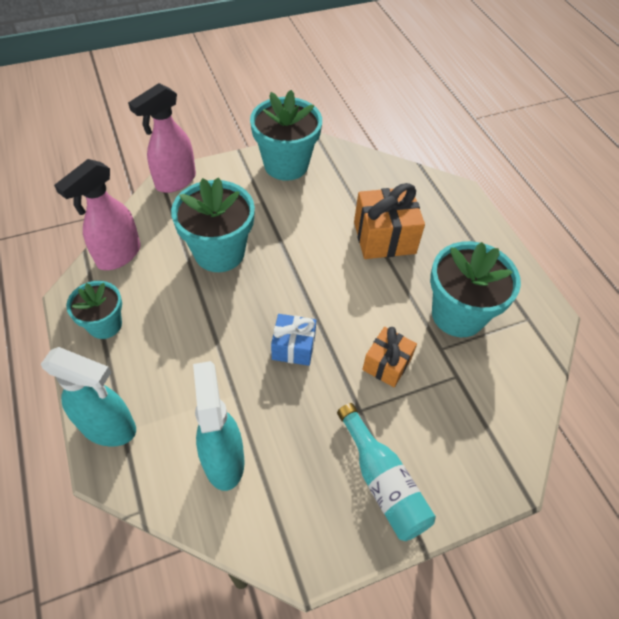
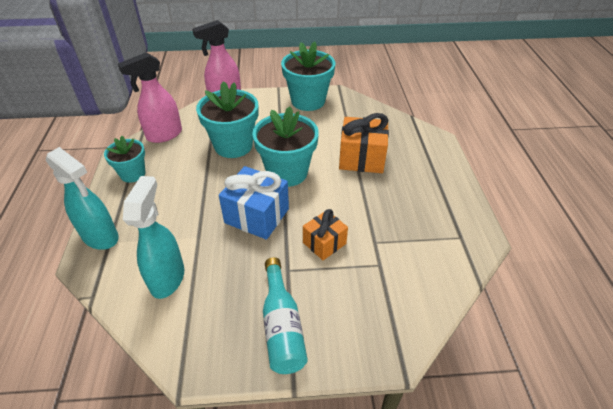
camera: 20 degrees right, 10 degrees down
blue gift [271,314,316,366] -> blue gift [219,166,289,240], size x1.61
turquoise flower pot [430,241,521,337] -> turquoise flower pot moved to [252,106,319,187]

